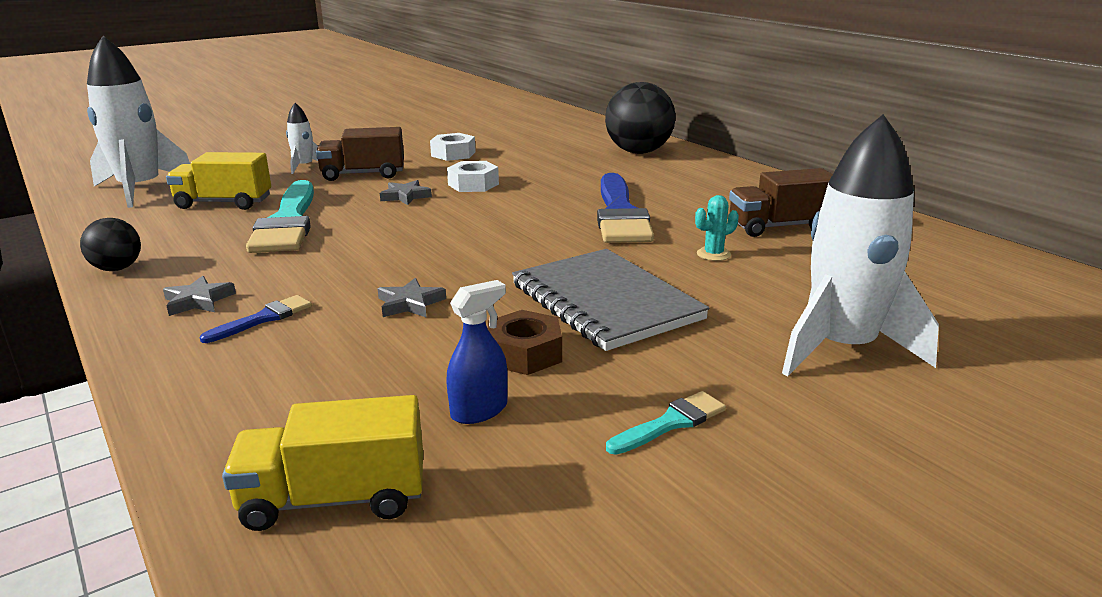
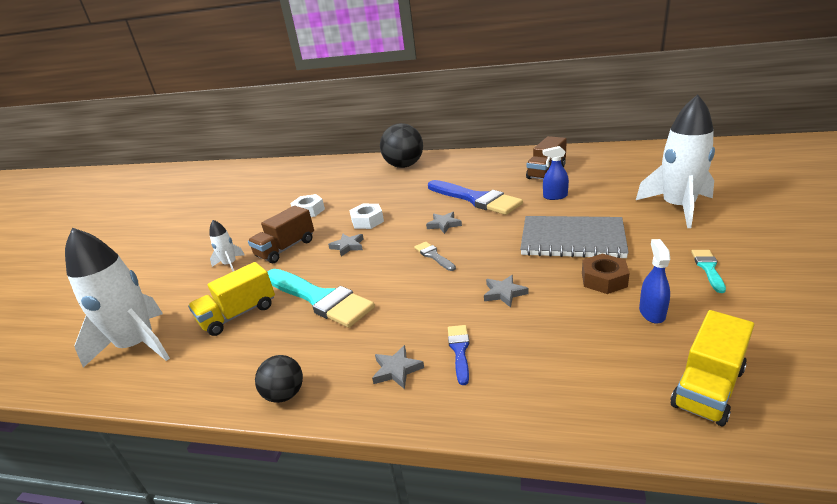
camera: 40 degrees left, 5 degrees up
turquoise cactus [695,195,739,261] -> blue spray bottle [542,146,569,200]
none -> grey brush [414,242,456,271]
none -> grey star [426,212,462,234]

